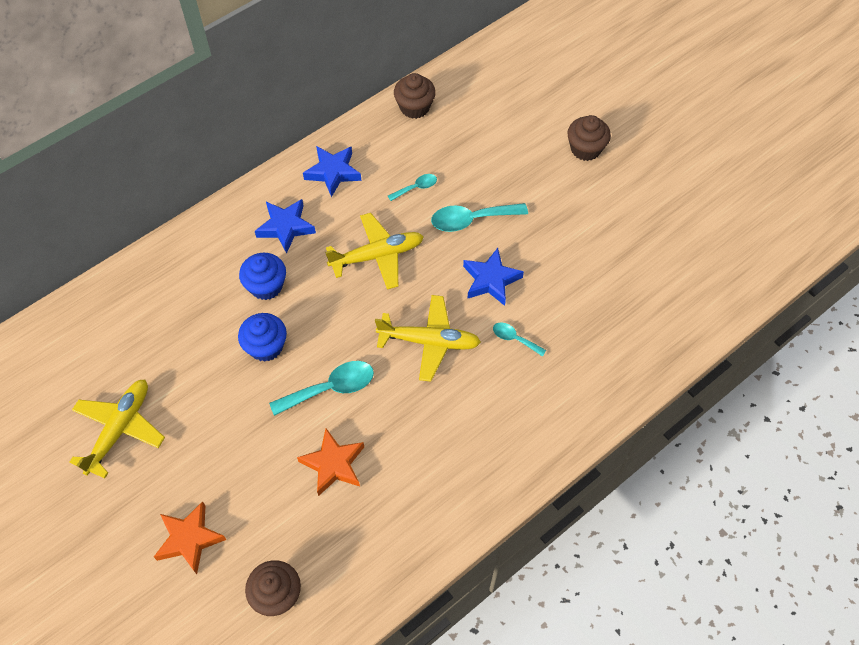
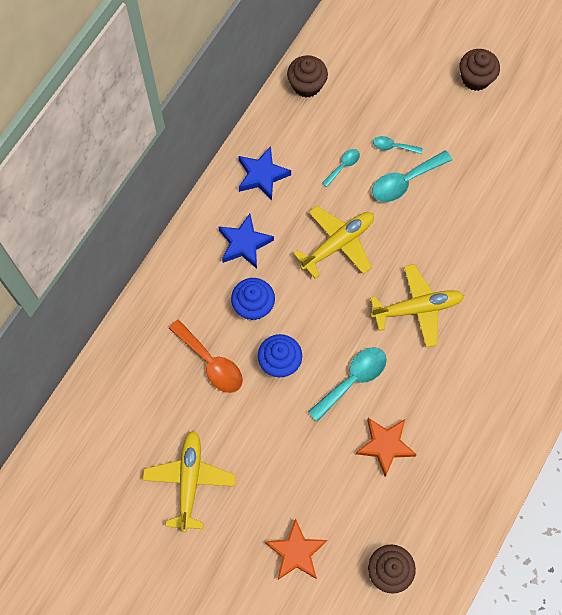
camera: 20 degrees left, 10 degrees up
blue star [463,248,524,306] -> none
turquoise spoon [493,322,546,357] -> turquoise spoon moved to [373,136,423,154]
none -> orange spoon [169,319,243,393]

